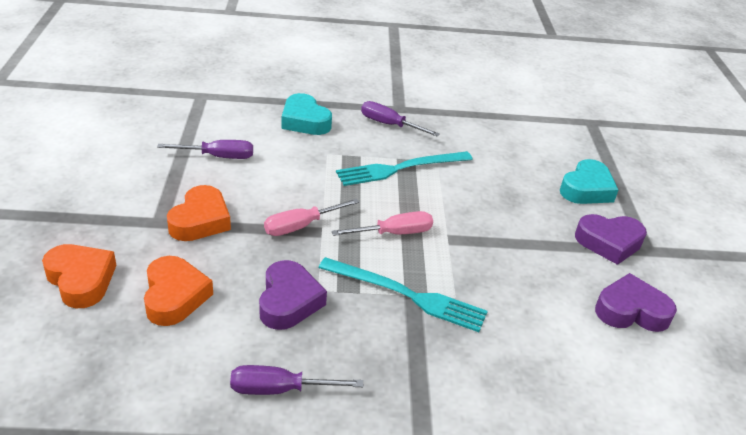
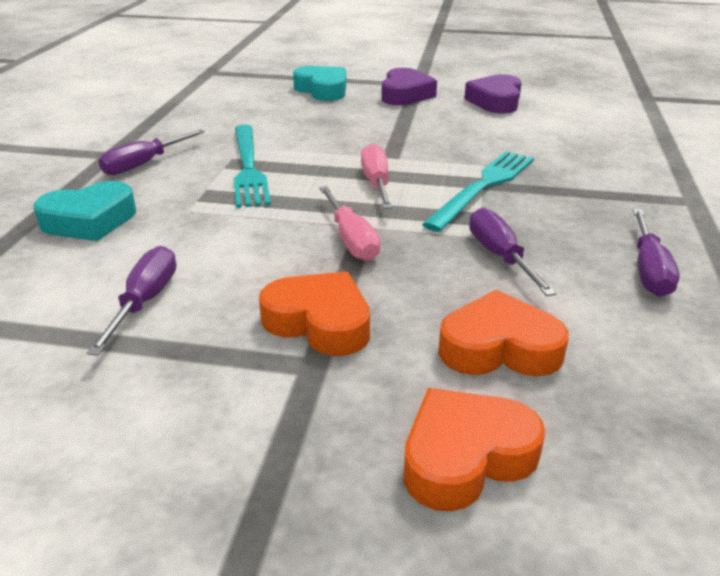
camera: 75 degrees left, 5 degrees down
purple heart [259,260,327,330] -> purple screwdriver [469,208,557,296]

